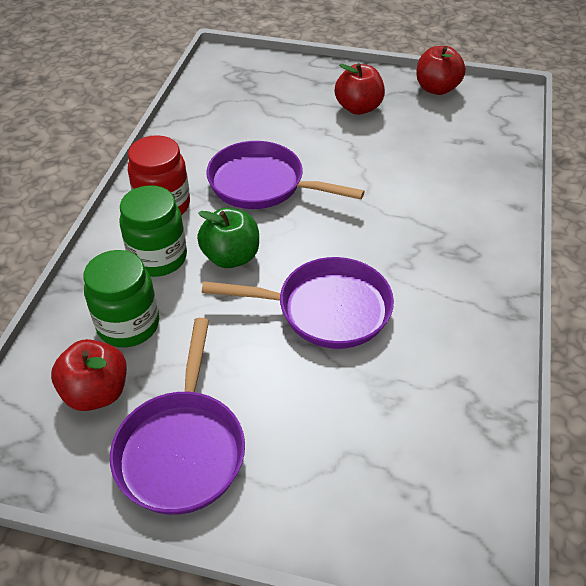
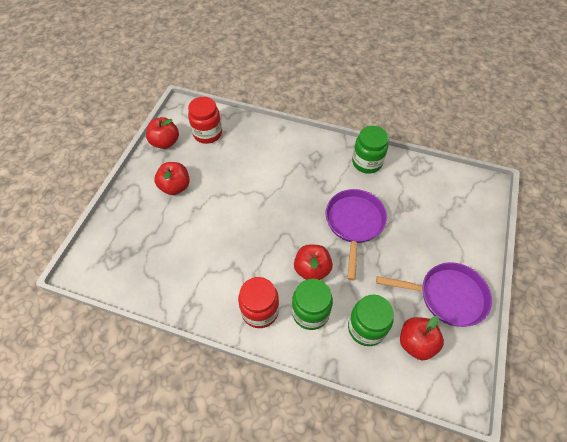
camera: 85 degrees left, 10 degrees up
green apple [197,208,259,268] -> red apple [294,245,333,280]
purple pan [206,141,365,209] -> none
none -> red jar [188,97,222,144]
none -> green jar [352,126,389,174]

